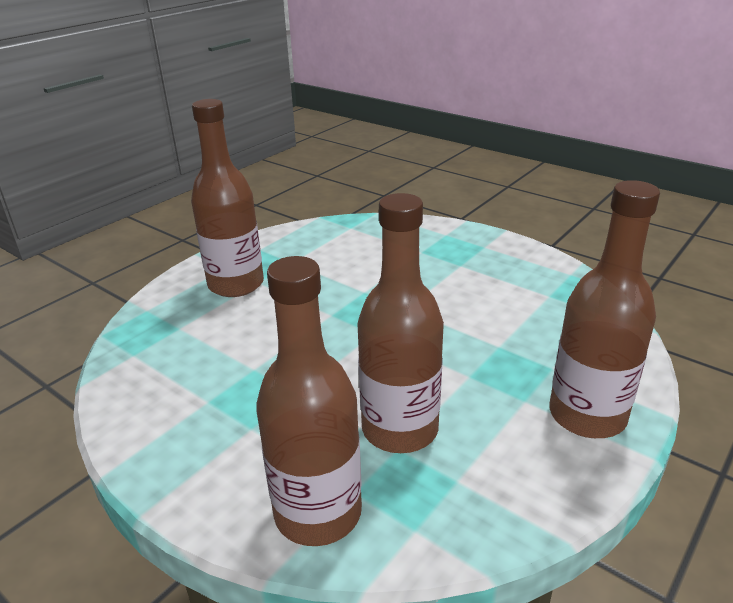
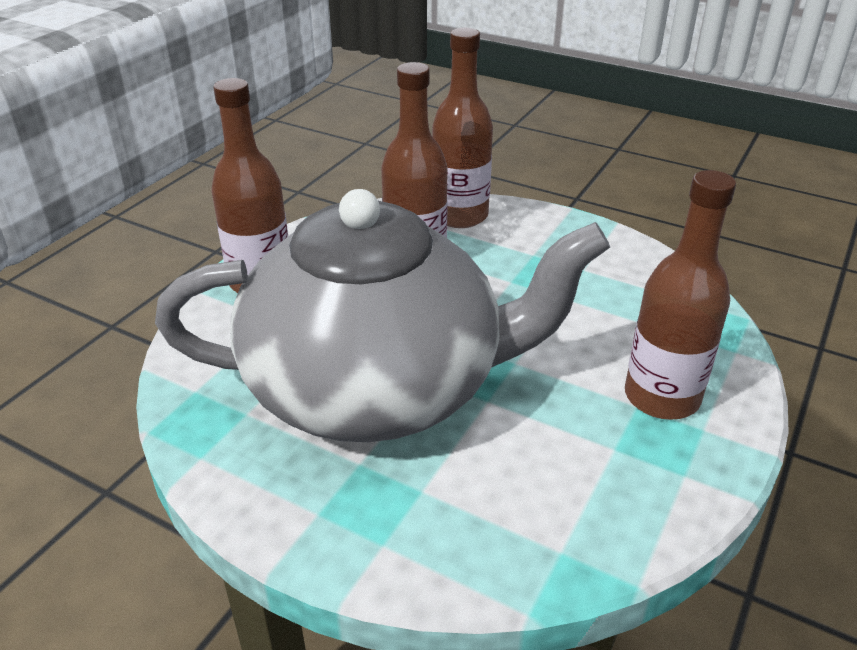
camera: 170 degrees right, 5 degrees up
none -> grey teapot [155,189,610,442]

